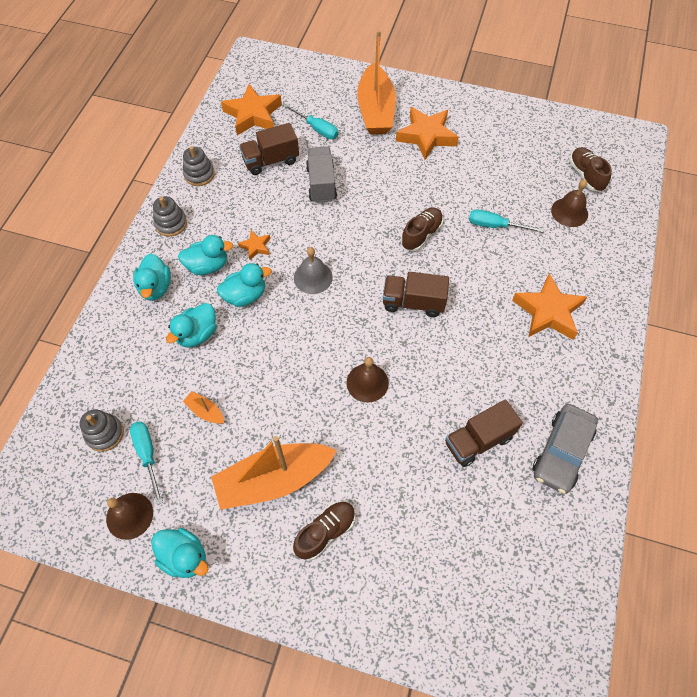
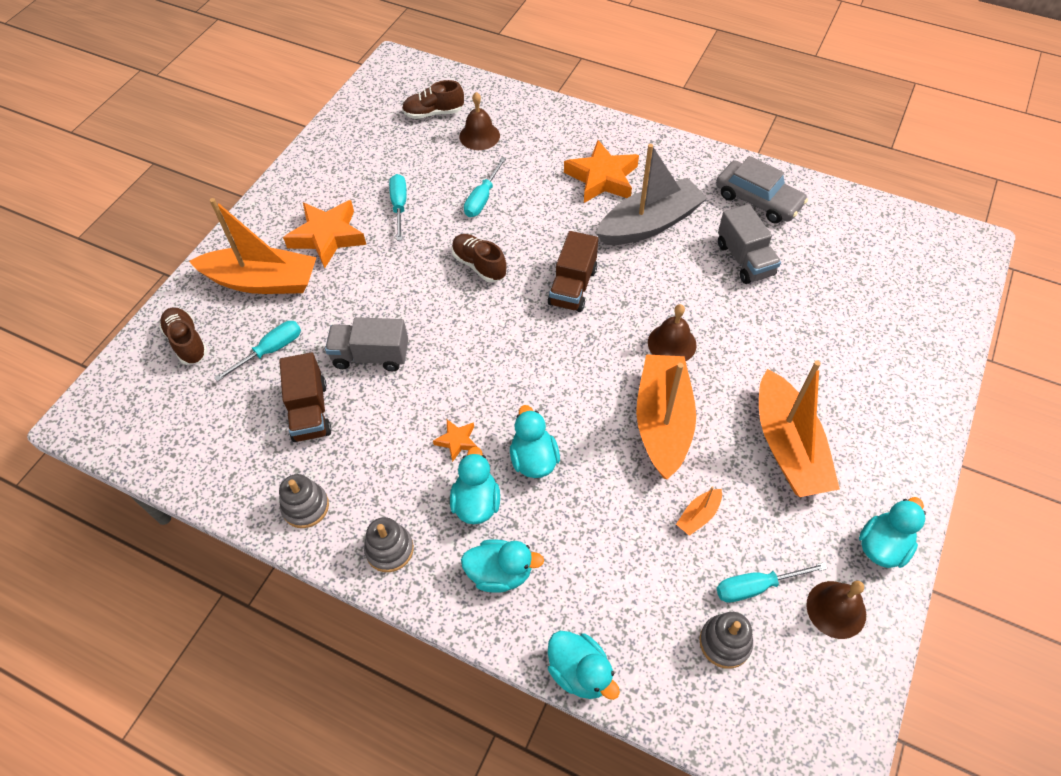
camera: 80 degrees left, 5 degrees down
turquoise duck [166,303,216,347] -> turquoise duck moved to [548,631,620,700]
orange star [221,84,282,135] -> none
brown shoe [293,501,355,560] -> brown shoe moved to [159,308,208,365]
grey bell [294,247,333,294] -> none
brown truck [445,399,523,467] -> grey truck [718,204,781,284]
none -> turquoise screwdriver [389,174,407,241]
none -> grey boat [596,144,707,245]
none -> orange boat [636,354,696,479]

